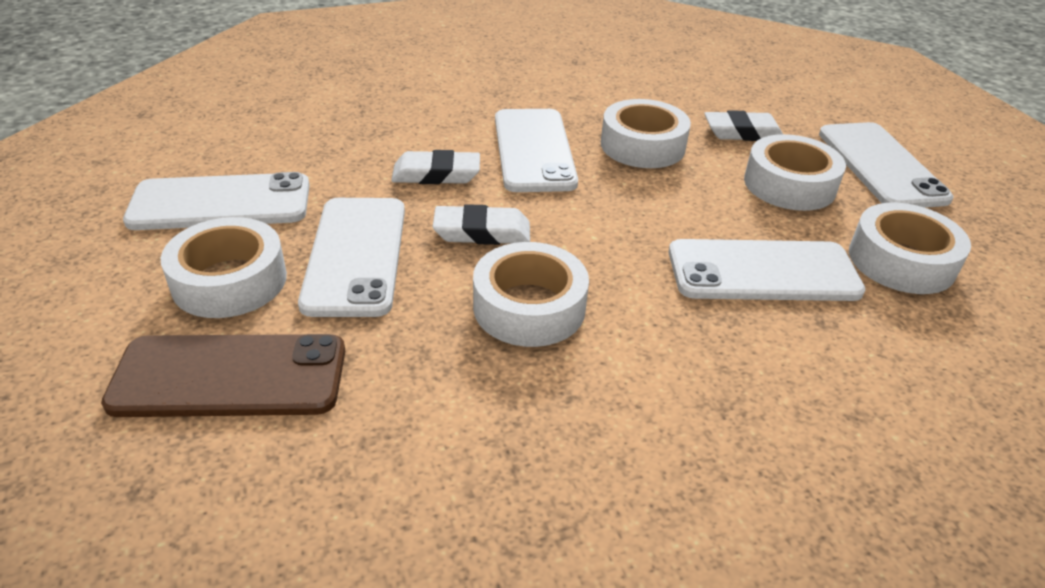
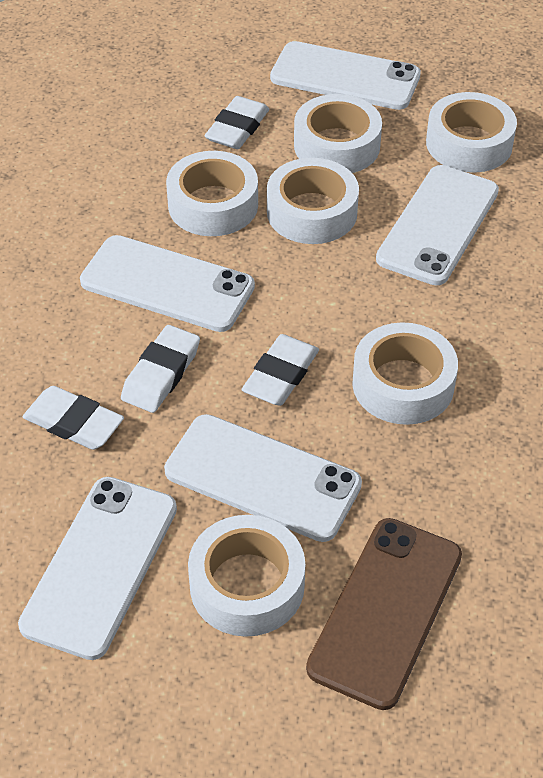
camera: 60 degrees left, 10 degrees up
none -> white eraser [23,386,124,450]
none -> white tape [267,158,359,244]

